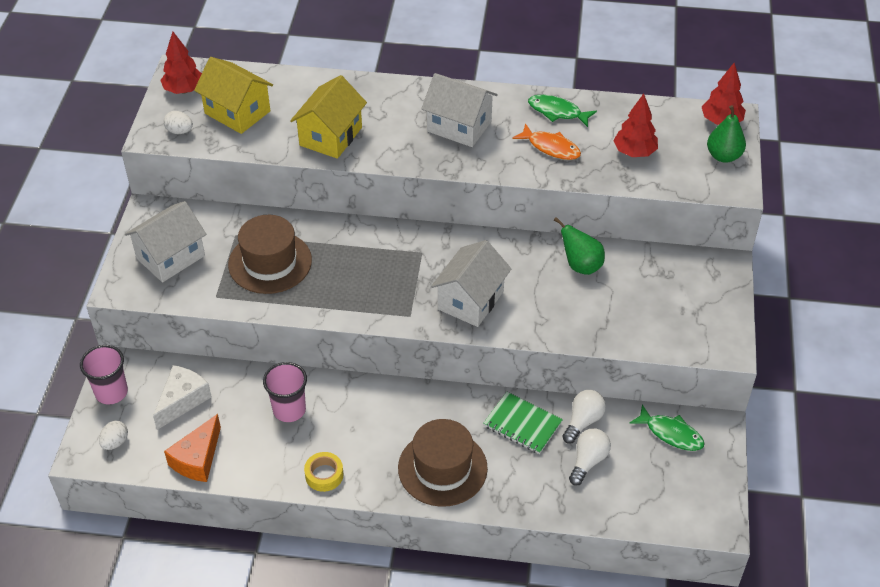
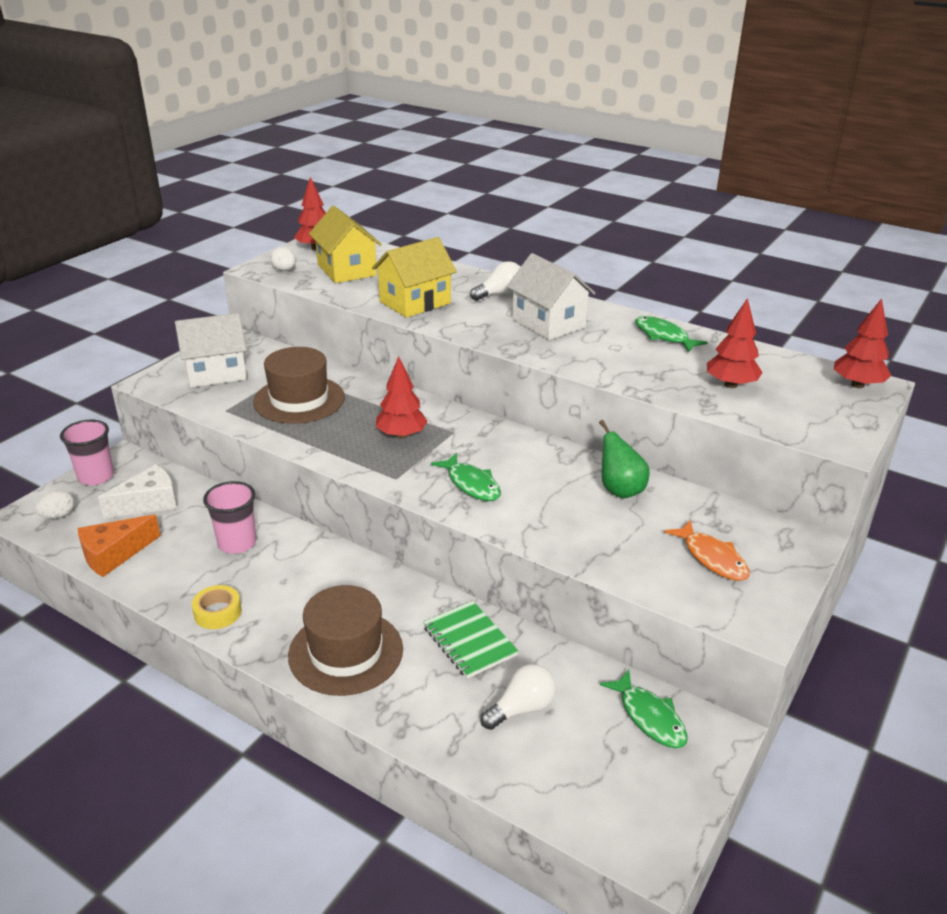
camera: 25 degrees right, 15 degrees down
white house [431,240,511,327] -> green fish [431,453,501,501]
orange fish [512,123,581,160] -> orange fish moved to [664,520,750,581]
white light bulb [562,390,606,444] -> white light bulb moved to [470,261,520,301]
green pear [707,105,746,163] -> none
none -> red tree [376,356,428,439]

